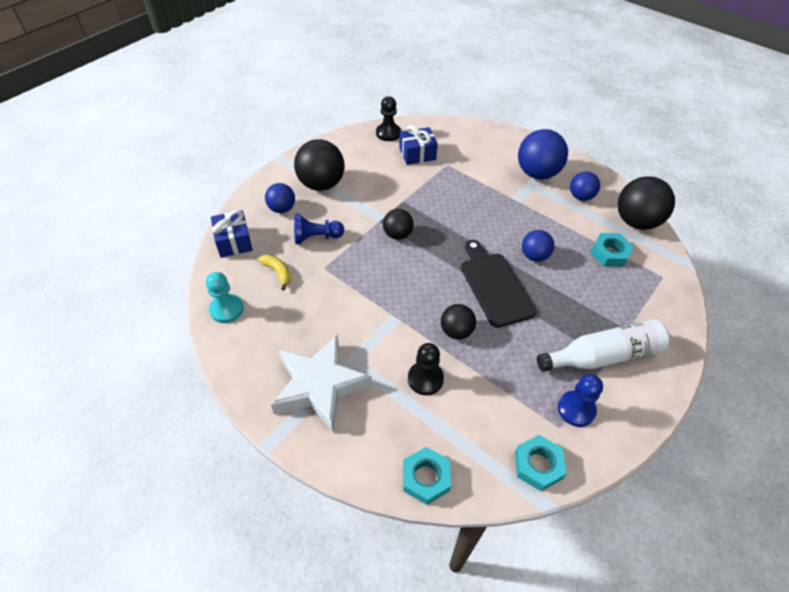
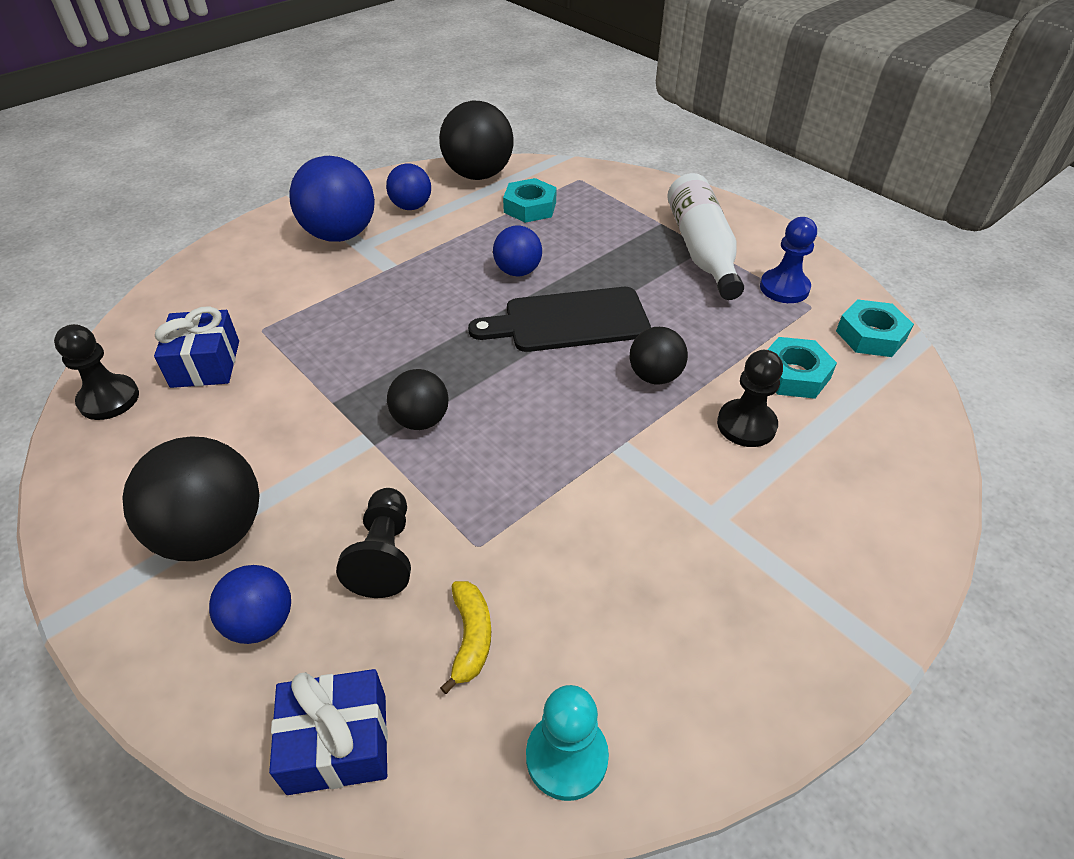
camera: 80 degrees left, 5 degrees down
yellow banana [258,254,291,290] -> yellow banana turned 120 degrees clockwise [440,581,491,694]
white star [271,334,372,432] -> none
blue pawn [294,214,344,244] -> black pawn [336,488,411,598]
turquoise nut [403,447,451,505] -> turquoise nut moved to [767,337,837,399]

